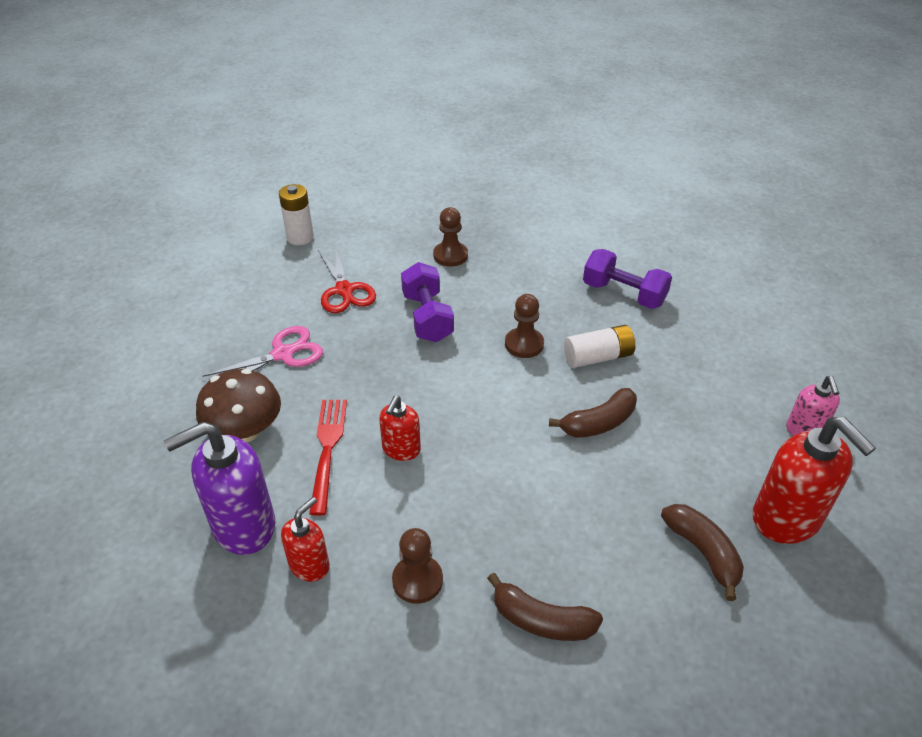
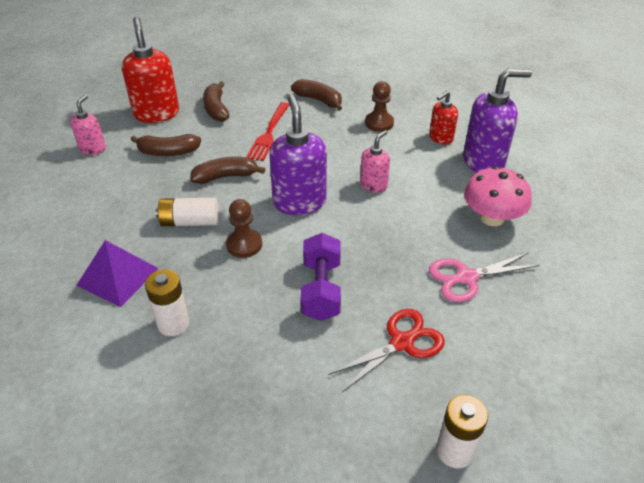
camera: 165 degrees left, 0 degrees up
brown mushroom [196,369,281,442] -> pink mushroom [464,166,532,226]
red fork [309,400,347,516] -> red fork moved to [246,102,289,161]
red scissors [318,248,376,313] -> red scissors turned 60 degrees clockwise [328,309,445,392]
red soap dispenser [379,396,421,461] -> pink soap dispenser [360,130,390,193]
brown pawn [433,207,468,267] -> none
purple dumbbell [583,249,672,309] -> purple pyramid [76,240,159,307]
none -> brown banana [131,134,201,156]
none -> white battery [145,269,190,336]
none -> purple soap dispenser [269,94,327,215]

